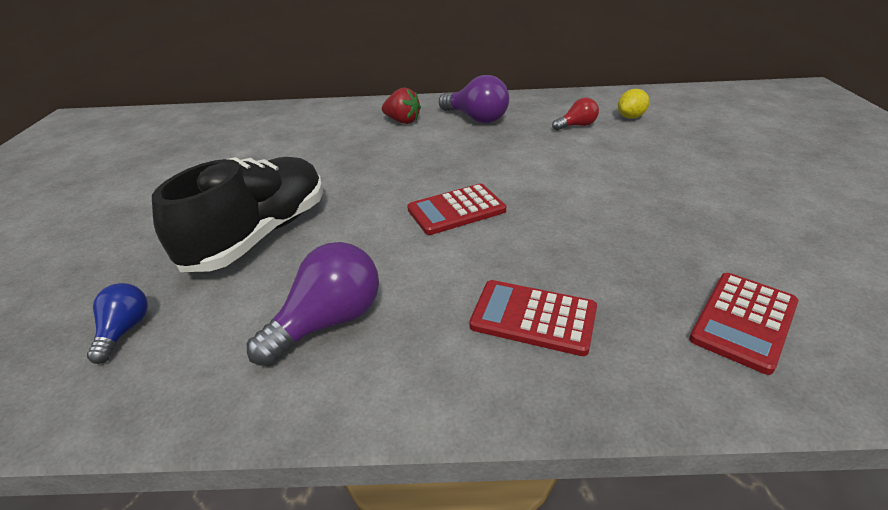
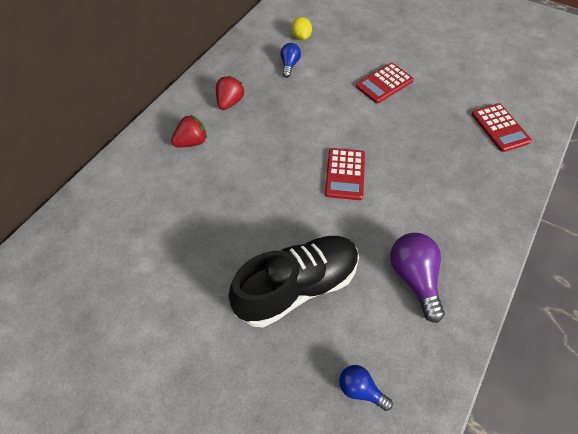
camera: 60 degrees left, 20 degrees up
black shoe [152,157,323,272] -> black shoe turned 90 degrees clockwise [228,236,359,327]
purple light bulb [439,75,509,123] -> red strawberry [216,76,244,110]
red calculator [469,280,597,356] -> red calculator moved to [356,63,414,103]
red light bulb [552,98,599,131] -> blue light bulb [280,43,301,78]

